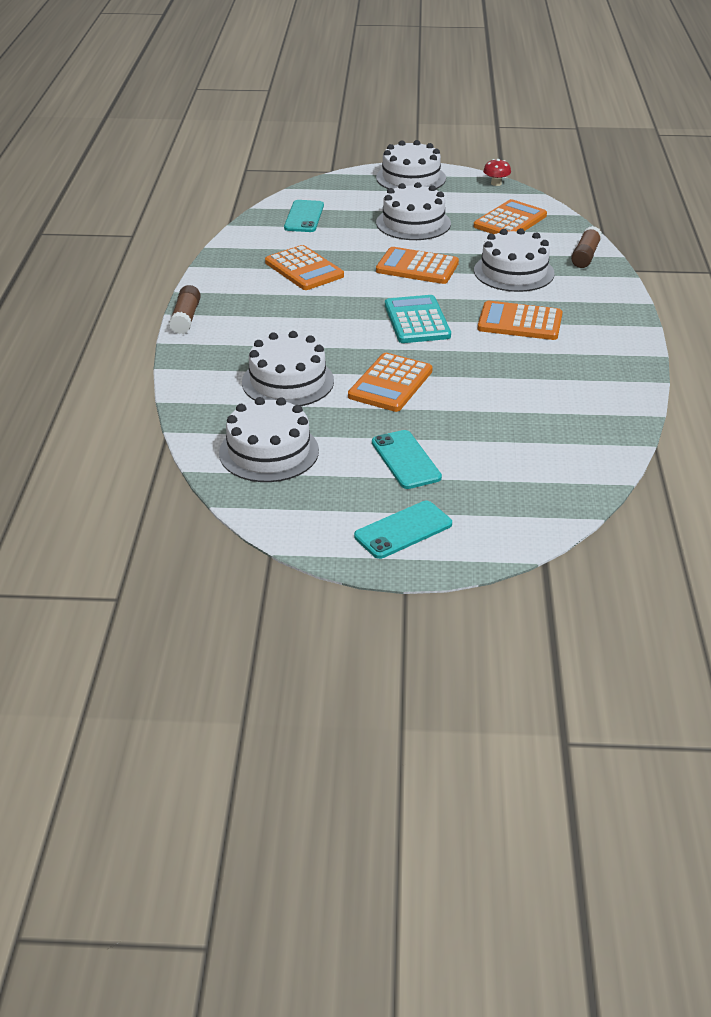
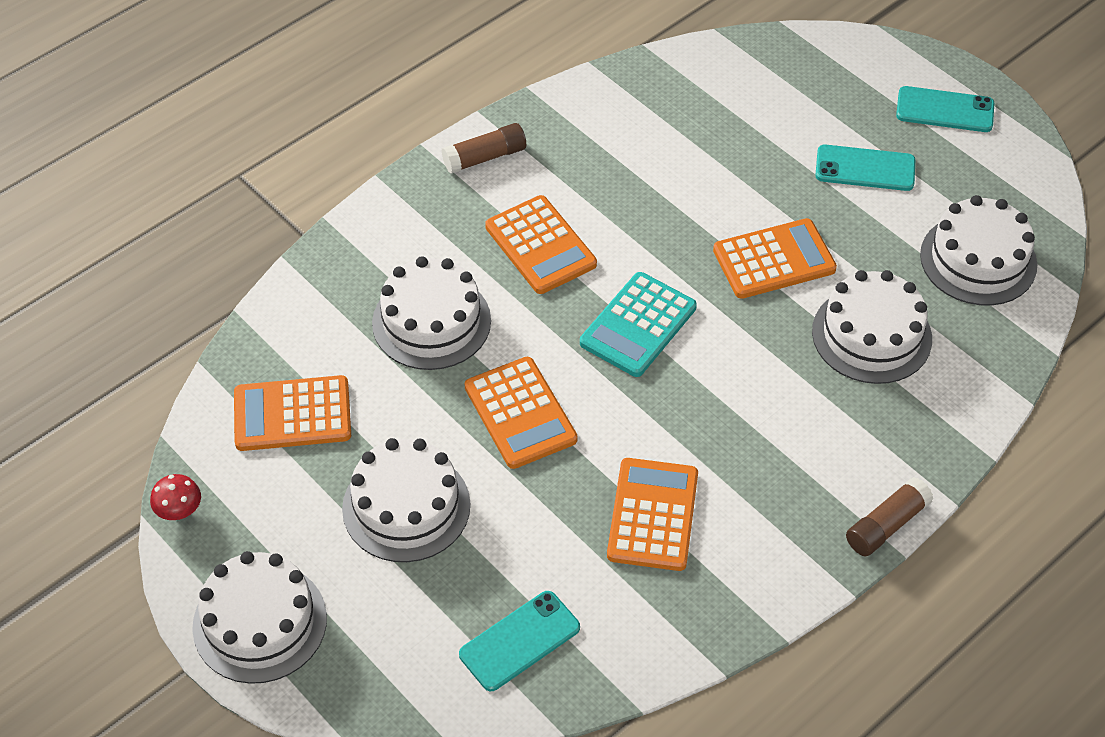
camera: 135 degrees left, 15 degrees up
turquoise phone [372,430,442,489] -> turquoise phone turned 75 degrees clockwise [815,145,915,191]
brown glue stick [571,226,602,268] -> brown glue stick moved to [441,123,526,174]

